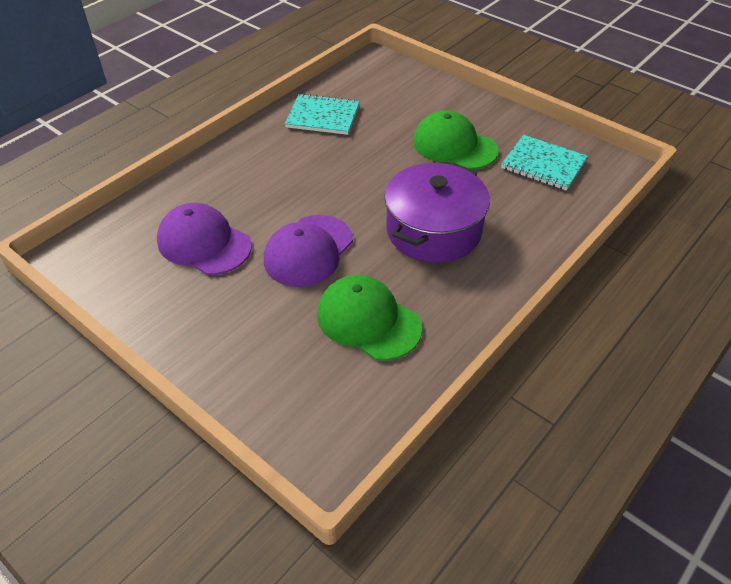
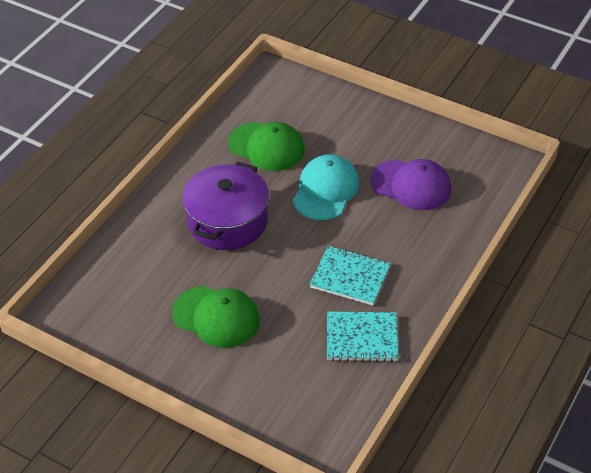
camera: 170 degrees right, 0 degrees up
purple cap [264,215,353,287] -> turquoise cap [293,154,359,220]
turquoise notebook [501,135,588,191] -> turquoise notebook moved to [309,246,391,305]

